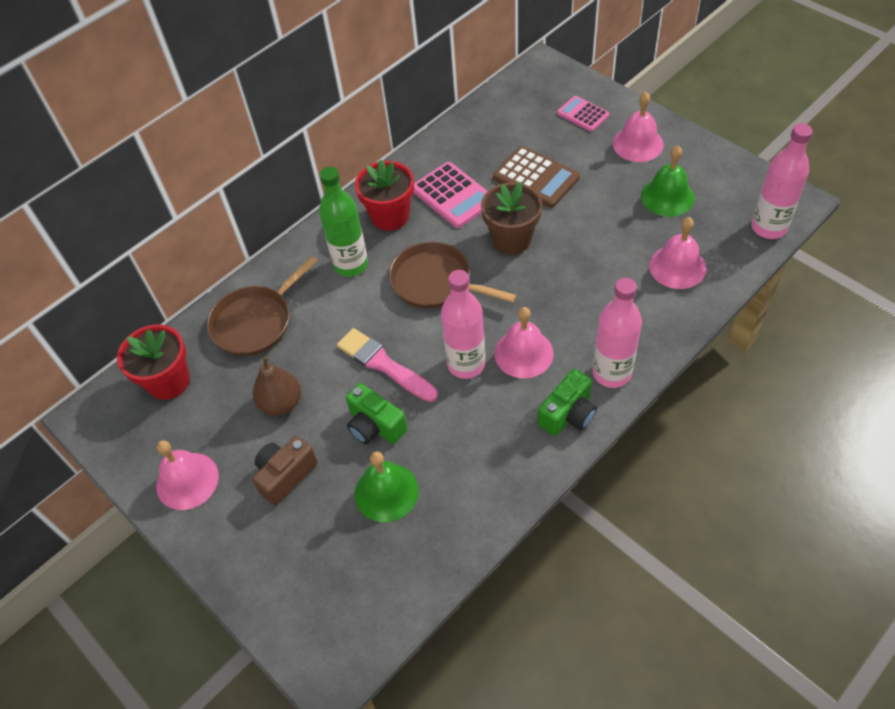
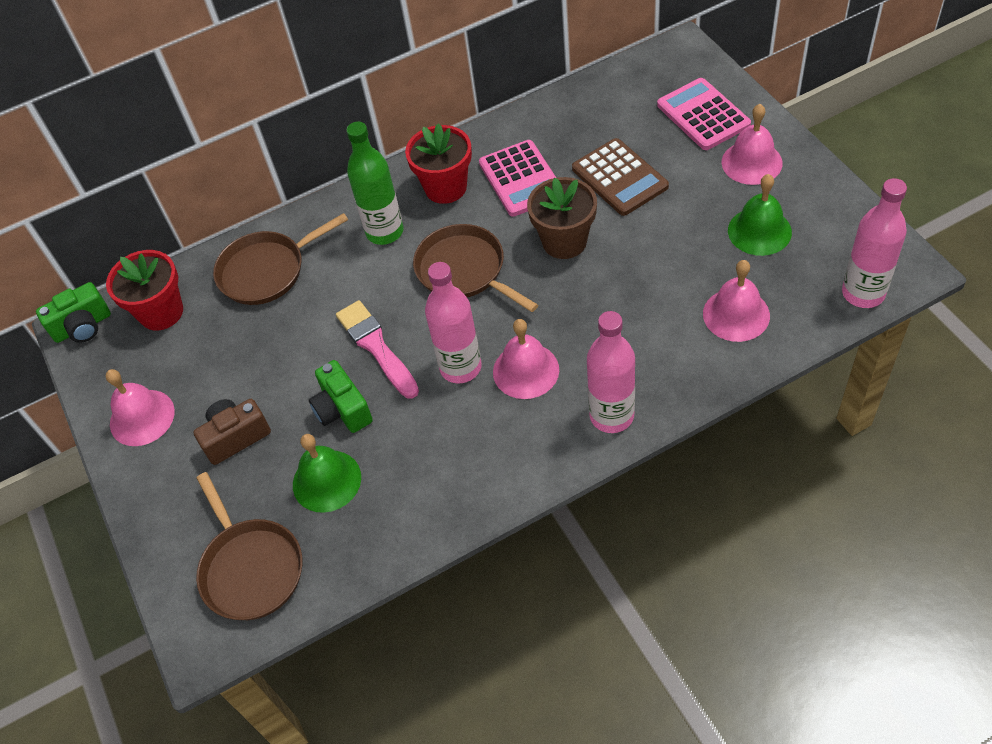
camera: 20 degrees right, 0 degrees up
brown pear [253,356,301,416] -> none
green camera [538,369,597,436] -> green camera moved to [36,282,111,343]
pink calculator [557,96,610,132] -> pink calculator [657,78,751,150], size x1.58
none -> brown pan [196,472,302,620]

